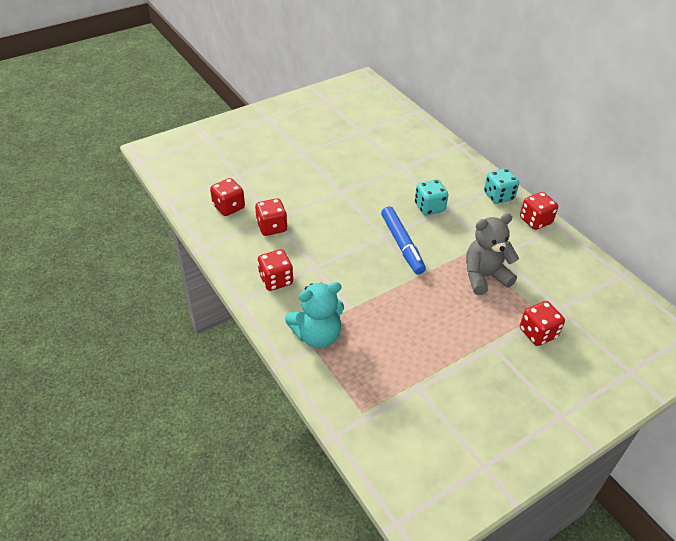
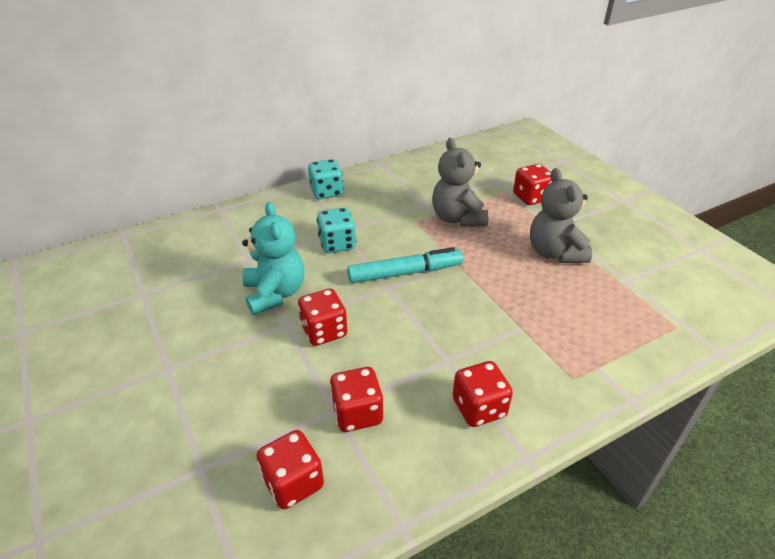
camera: 85 degrees left, 5 degrees down
turquoise teddy bear [285,282,344,348] -> turquoise teddy bear moved to [242,202,304,315]
blue marker [381,206,426,275] -> turquoise marker [347,247,463,284]
red dice [520,192,558,230] -> red dice moved to [298,288,347,346]
none -> grey teddy bear [530,168,592,263]

